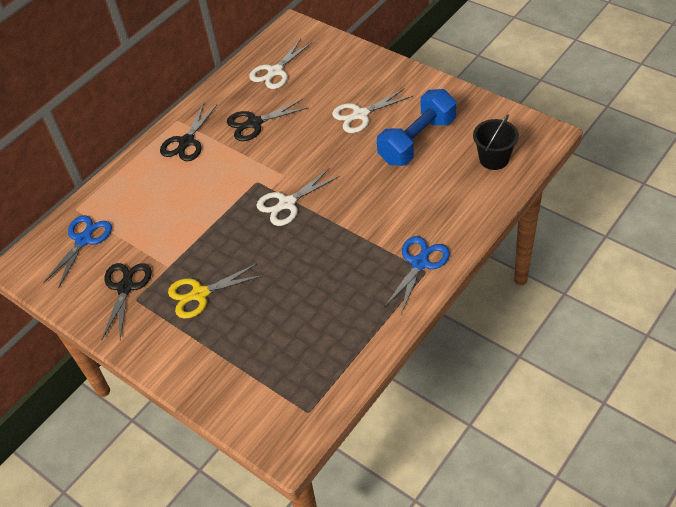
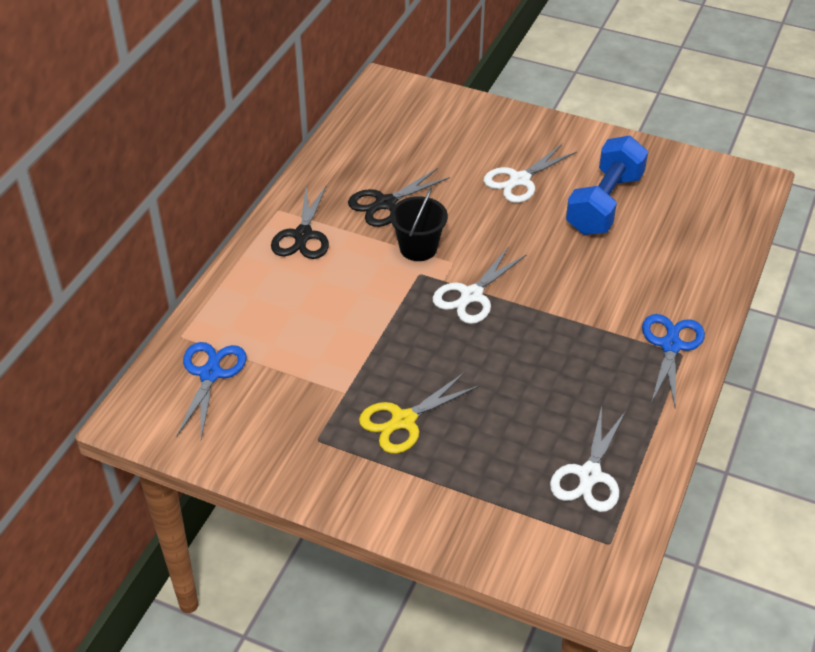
camera: 20 degrees left, 5 degrees down
black scissors [102,263,152,340] -> none
white scissors [249,38,312,89] -> white scissors moved to [550,406,625,512]
black bucket [473,114,519,170] -> black bucket moved to [390,188,448,261]

